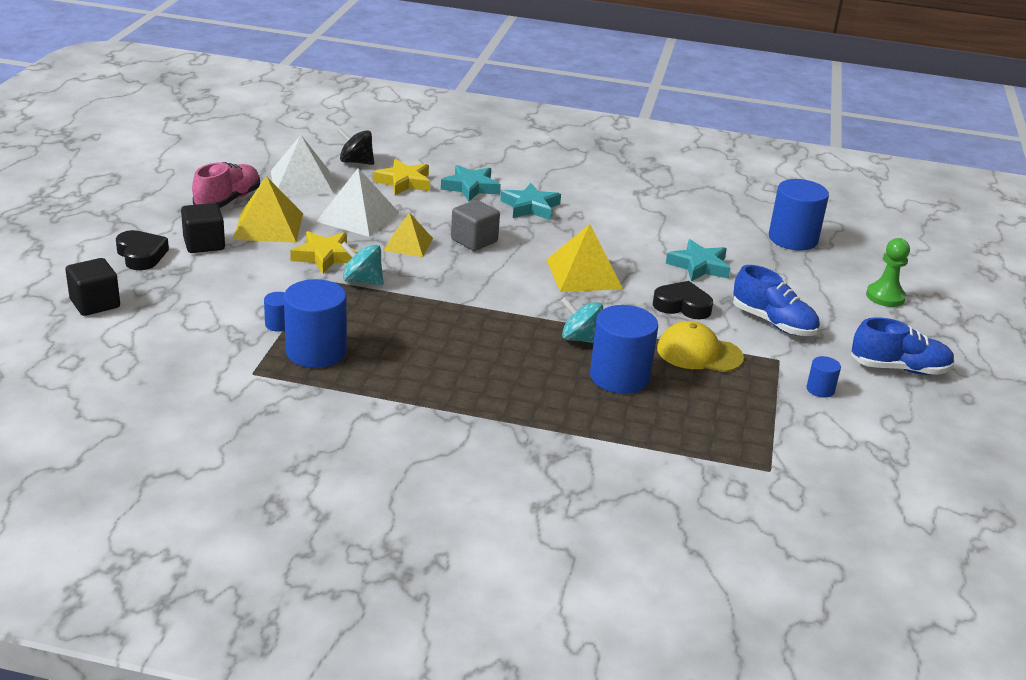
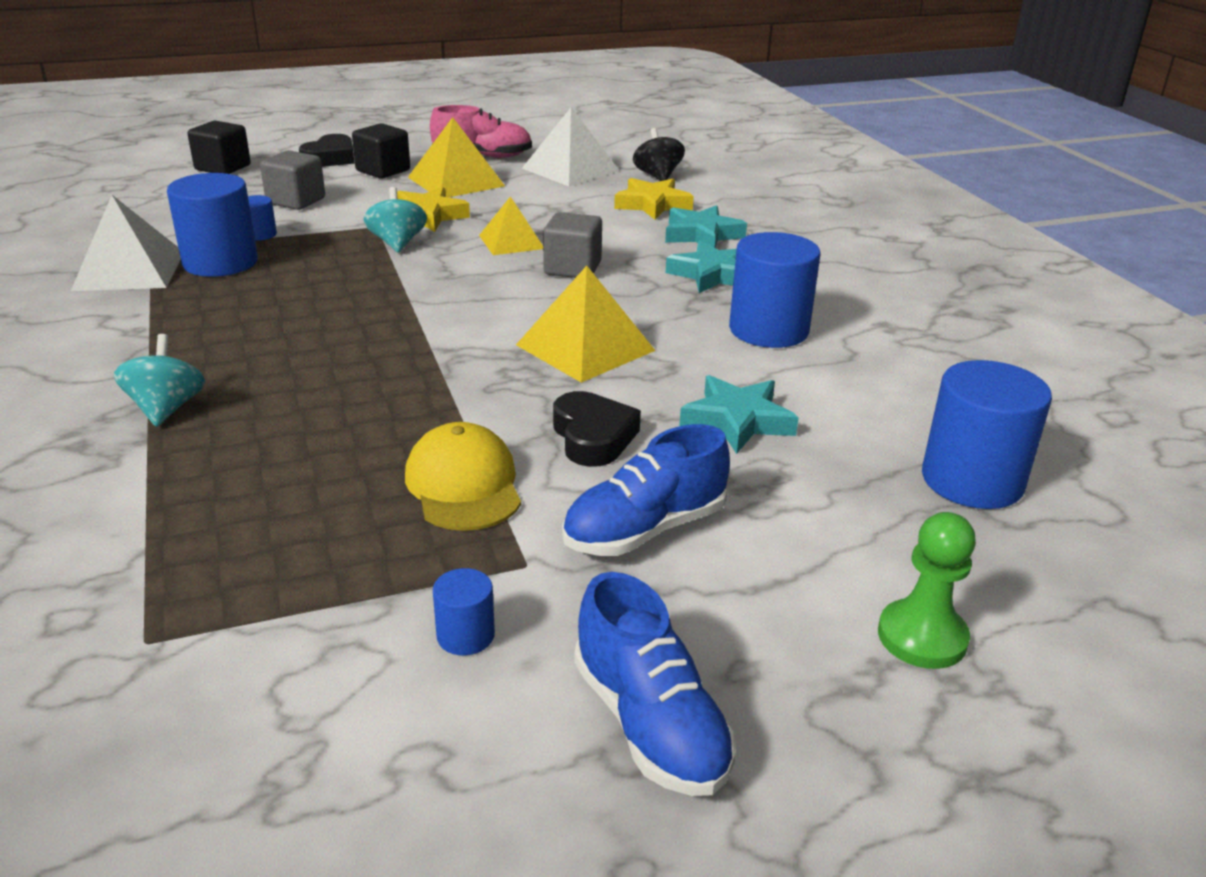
camera: 60 degrees right, 0 degrees up
white pyramid [316,168,399,237] -> white pyramid moved to [71,195,181,291]
turquoise spinning top [561,297,603,343] -> turquoise spinning top moved to [114,334,205,427]
blue cylinder [590,305,658,394] -> blue cylinder moved to [729,232,820,348]
blue shoe [733,265,820,336] -> blue shoe turned 45 degrees clockwise [562,424,730,556]
none -> grey cube [260,150,325,210]

